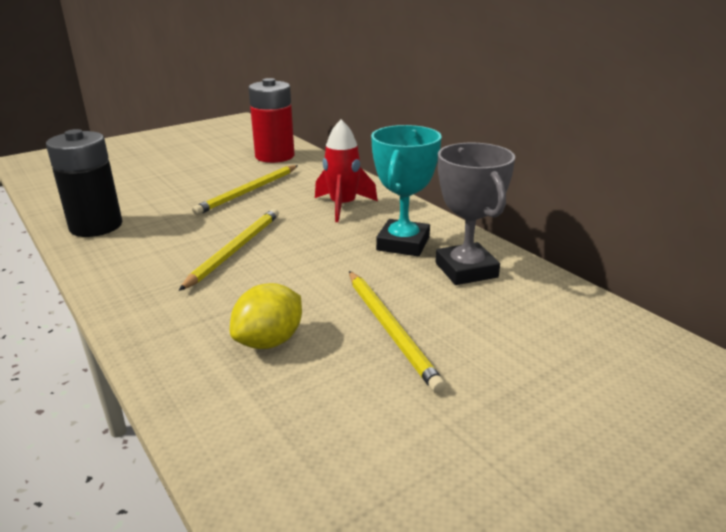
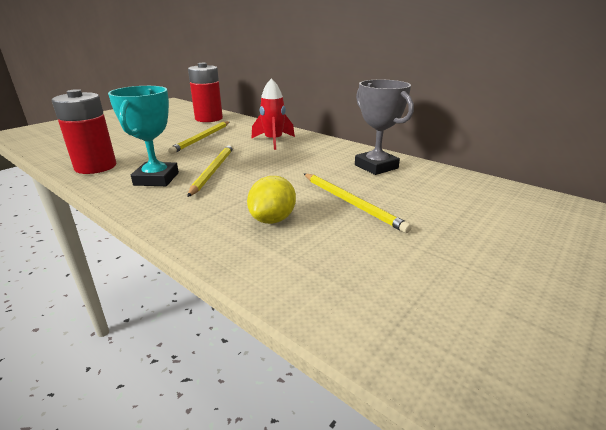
camera: 15 degrees left, 0 degrees up
black battery [46,129,122,237] -> red battery [52,89,116,174]
turquoise trophy [371,125,442,256] -> turquoise trophy moved to [108,86,179,186]

